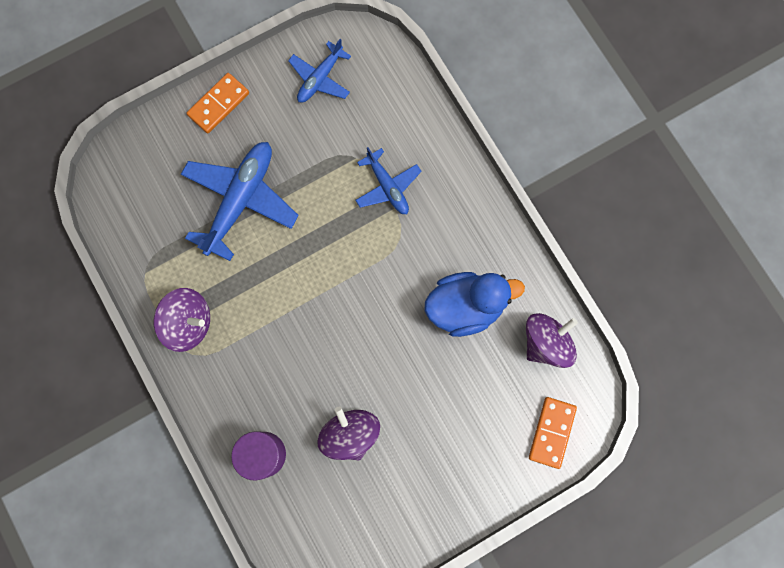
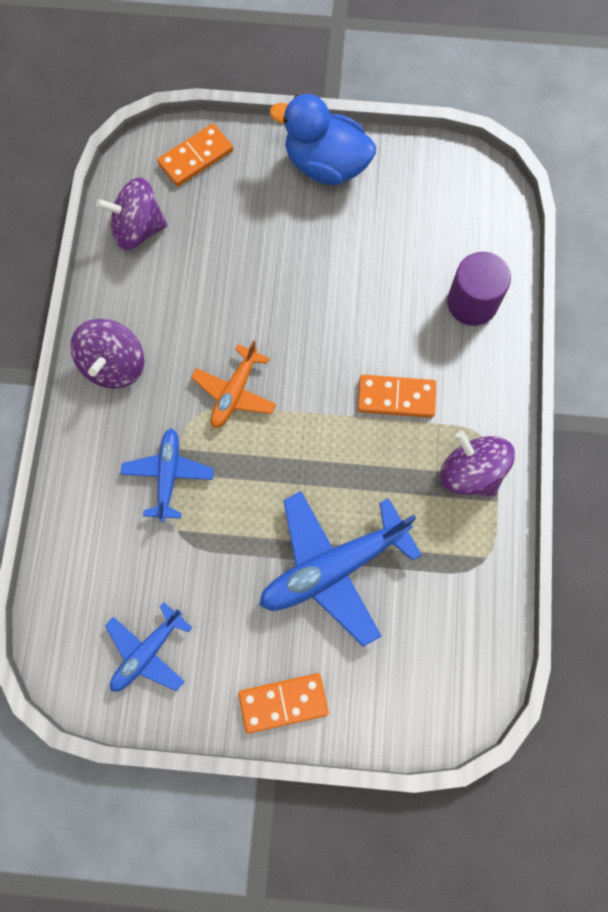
camera: 145 degrees left, 5 degrees down
blue plane [288,39,351,103] -> blue plane turned 150 degrees clockwise [105,602,192,692]
purple spinning top [317,406,380,460] -> purple spinning top moved to [70,319,144,389]
blue duck [425,272,525,337] -> blue duck moved to [270,94,376,185]
none -> orange plane [191,340,276,428]
none -> orange domino [358,375,436,418]

